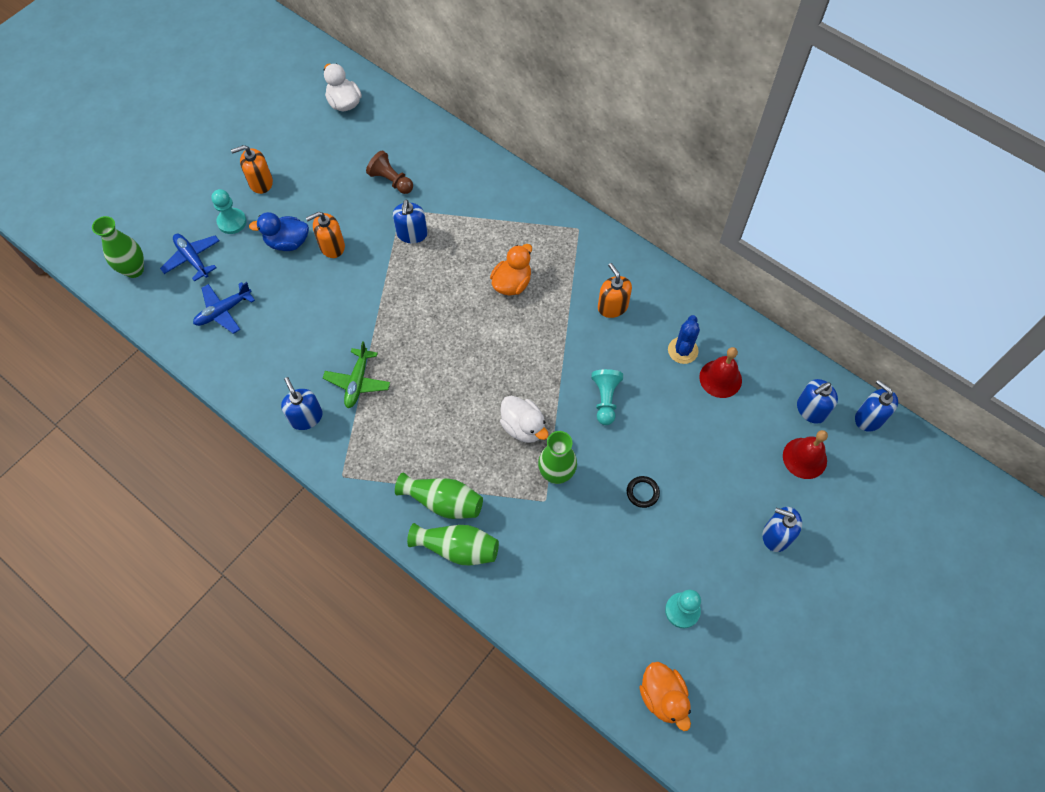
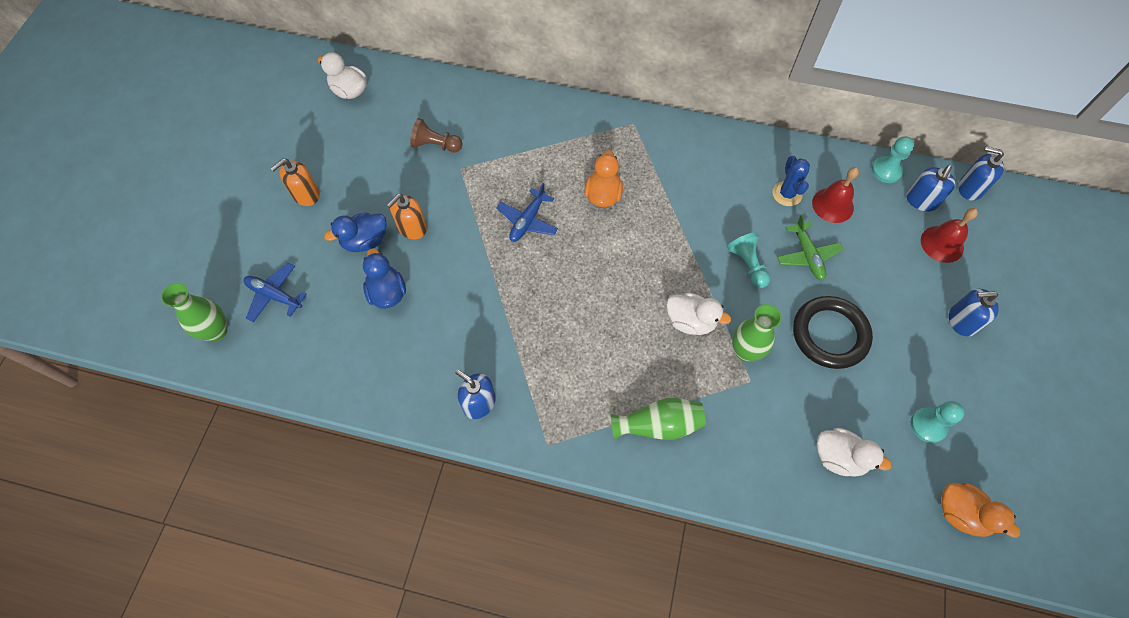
camera: 25 degrees left, 0 degrees up
blue plane [193,282,255,334] -> blue plane moved to [496,183,558,242]
turquoise pawn [211,189,247,234] -> turquoise pawn moved to [872,136,914,183]
green plane [323,341,390,408] -> green plane moved to [777,215,844,280]
blue soap dispenser [393,200,428,243] -> none
green vase [407,523,499,566] -> none
orange soap dispenser [598,263,632,318] -> none
black ring [627,476,660,508] -> black ring [793,296,873,369], size x2.33
none -> blue duck [363,249,406,309]
none -> white duck [817,428,892,476]

